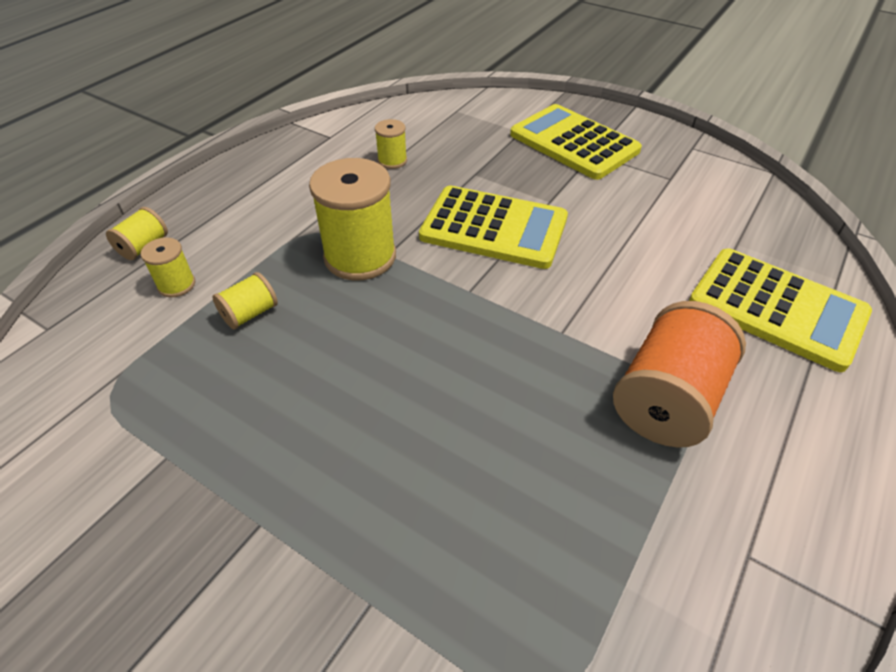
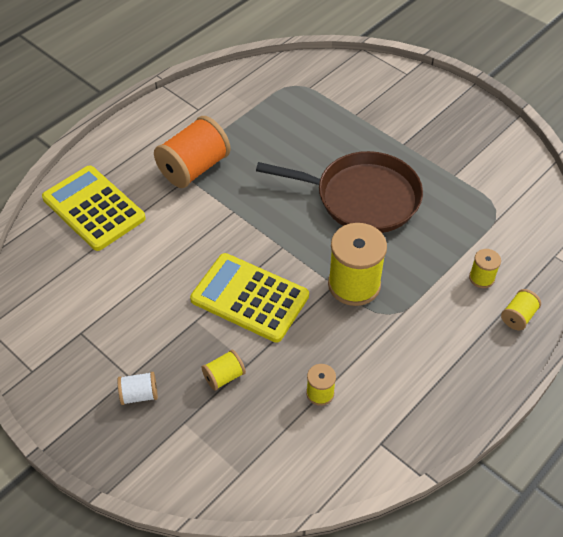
camera: 170 degrees left, 5 degrees up
yellow spool [212,272,278,329] -> yellow spool moved to [201,350,246,391]
yellow calculator [510,104,642,180] -> white spool [117,372,158,405]
none -> brown pan [256,151,423,233]

